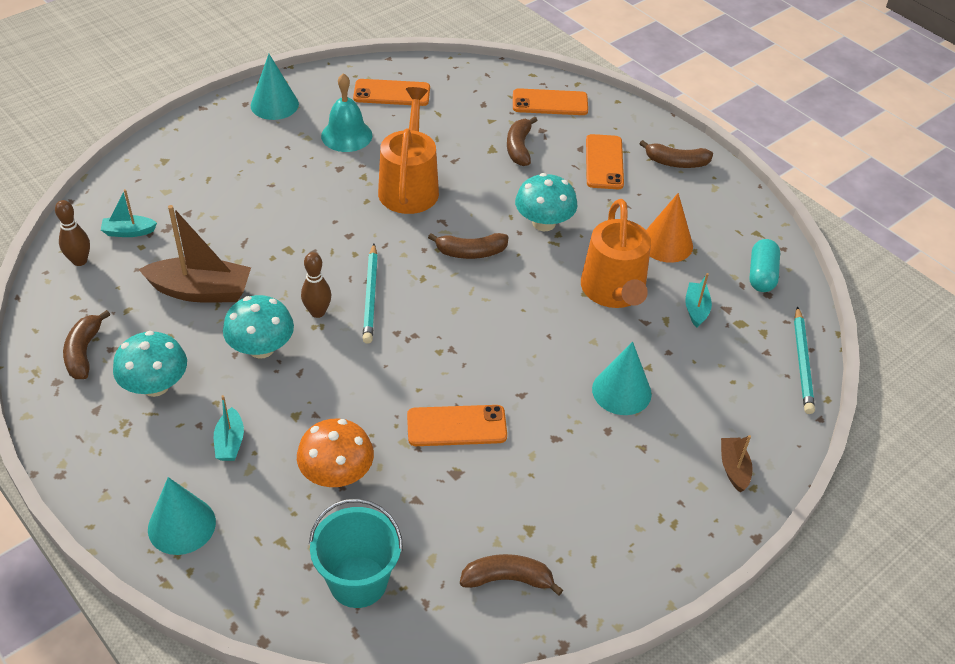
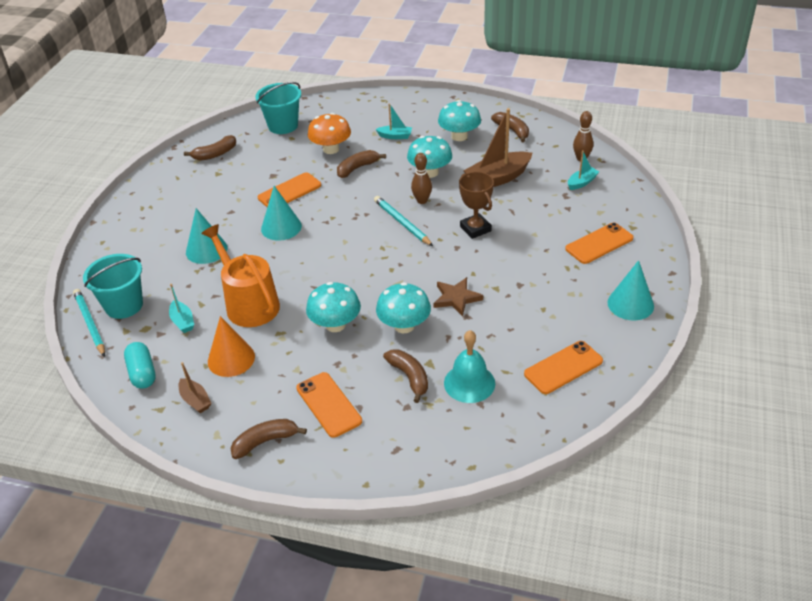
camera: 150 degrees right, 5 degrees down
turquoise cone [148,477,216,555] -> turquoise cone moved to [261,186,302,241]
turquoise boat [214,395,244,461] -> turquoise boat turned 135 degrees clockwise [376,103,412,139]
turquoise bell [321,73,372,152] -> turquoise bell moved to [444,330,495,403]
orange watering can [378,87,439,214] -> brown star [434,277,483,316]
brown banana [428,233,508,259] -> brown banana moved to [337,150,386,178]
orange phone [513,88,588,115] -> orange phone moved to [565,222,633,264]
brown boat [721,435,753,492] -> brown boat moved to [178,362,211,413]
none -> turquoise bucket [83,254,143,319]
none -> turquoise mushroom [376,282,431,333]
none -> brown trophy [459,172,494,239]

